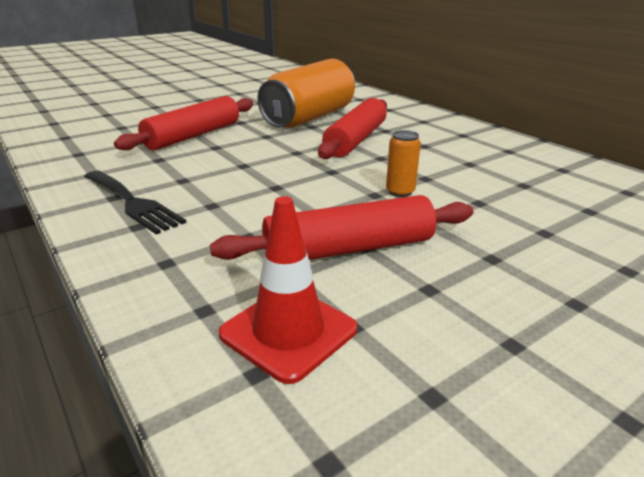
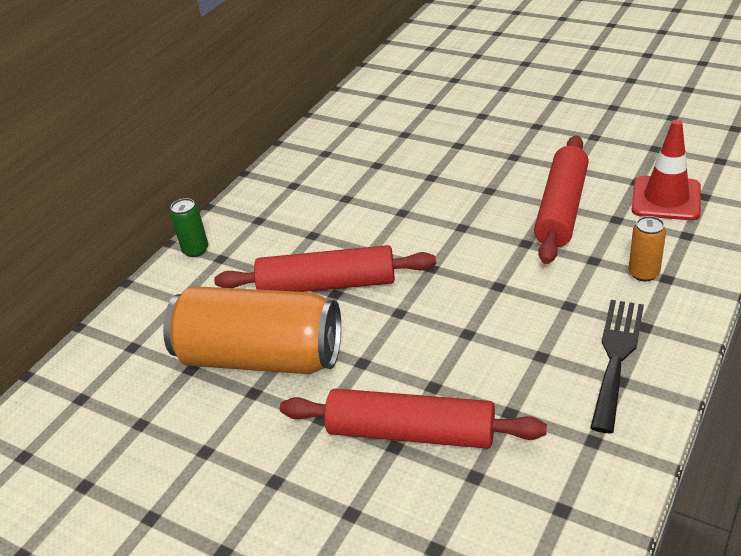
camera: 110 degrees left, 10 degrees up
red rolling pin [210,195,473,260] -> red rolling pin turned 60 degrees clockwise [534,135,589,264]
orange can [386,130,421,197] -> orange can moved to [629,216,666,281]
none -> green can [170,198,208,257]

